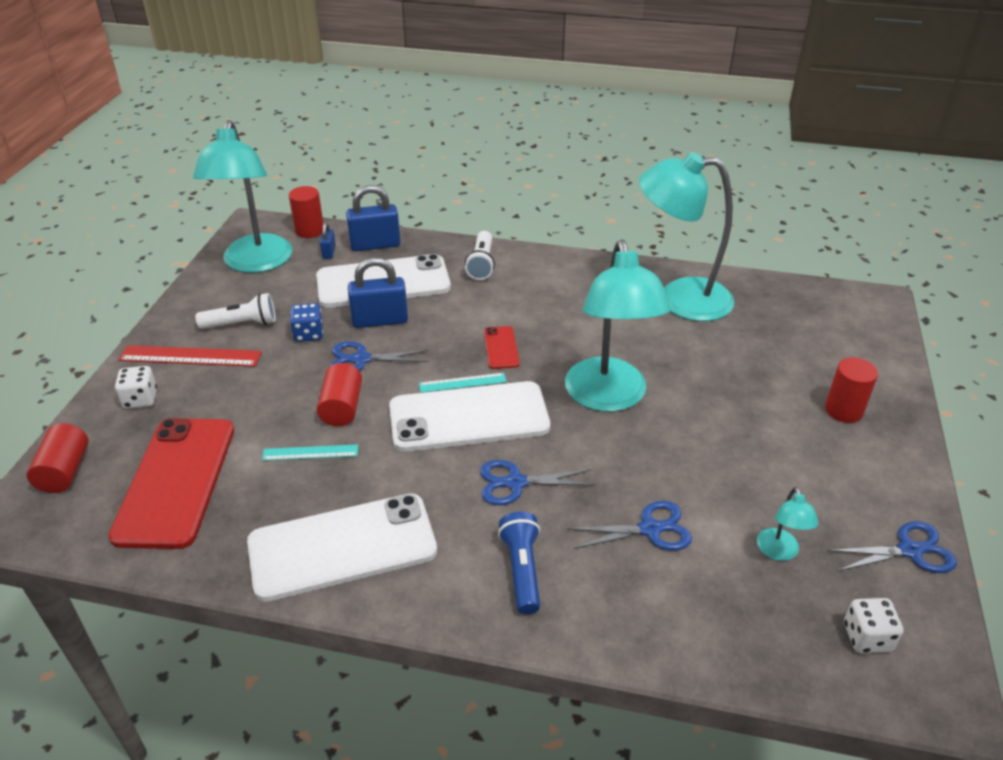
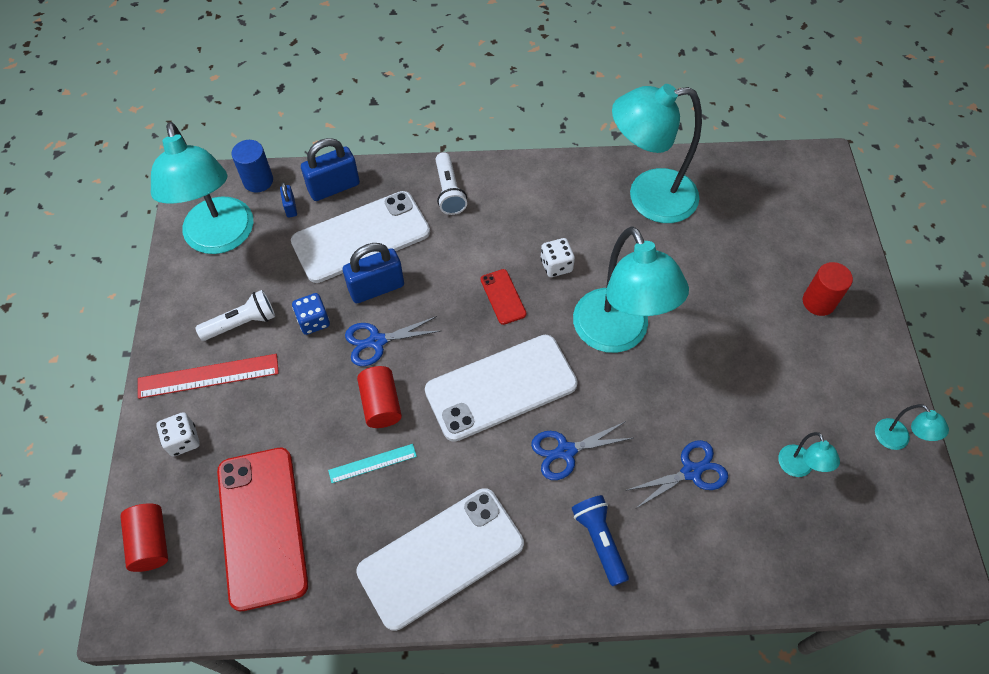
camera: 15 degrees left, 20 degrees up
red cylinder [289,186,324,238] -> blue cylinder [232,140,273,193]
turquoise ruler [419,373,507,393] -> none
blue scissors [827,521,957,573] -> turquoise lamp [875,404,949,450]
white dice [844,598,903,653] -> white dice moved to [541,238,575,277]

